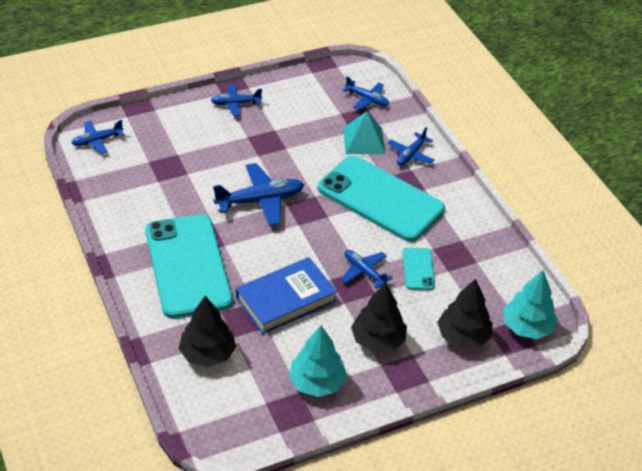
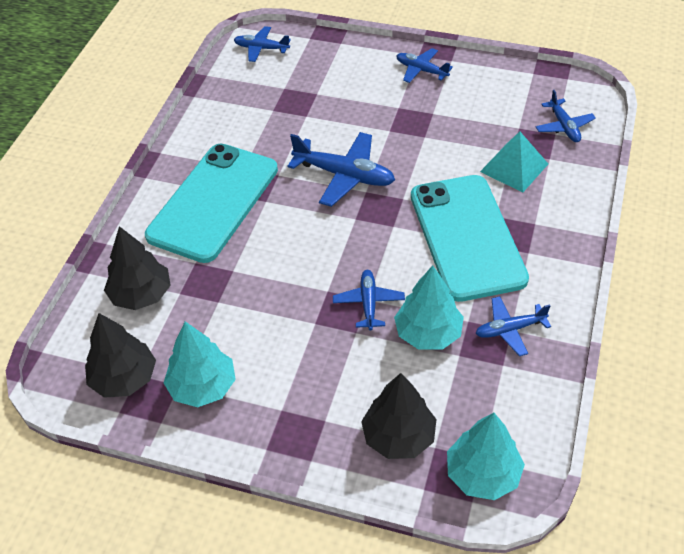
camera: 45 degrees right, 5 degrees up
blue book [236,257,337,334] -> none
black tree [351,282,407,352] -> black tree moved to [85,313,156,398]
blue plane [388,127,435,166] -> blue plane moved to [475,296,551,356]
turquoise phone [403,248,435,290] -> turquoise tree [394,265,464,350]

